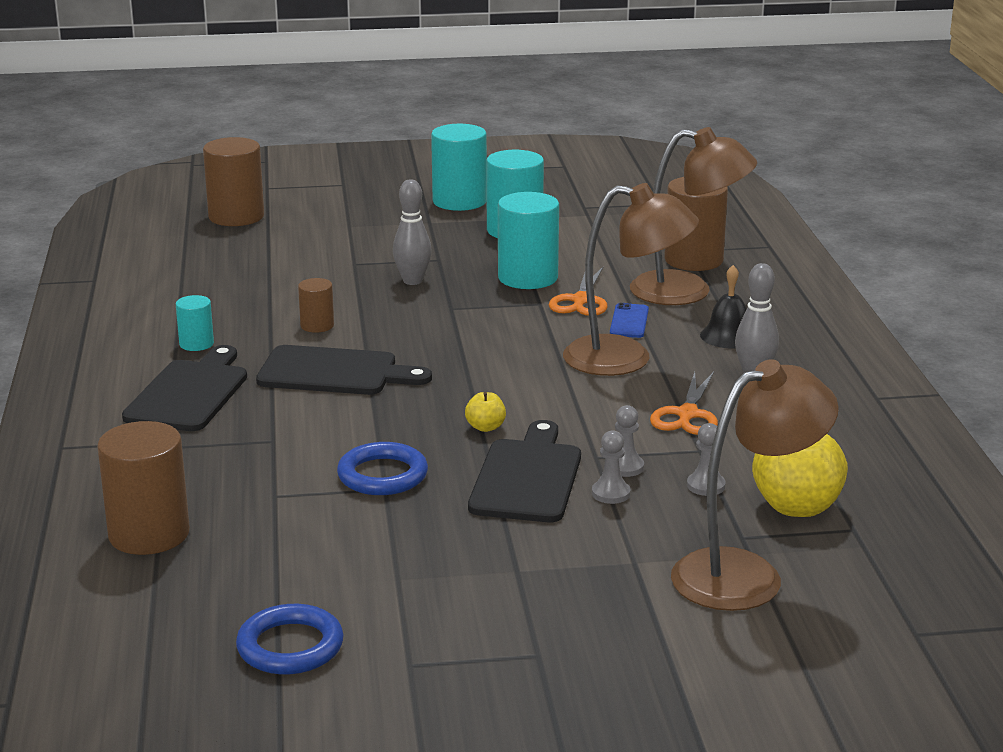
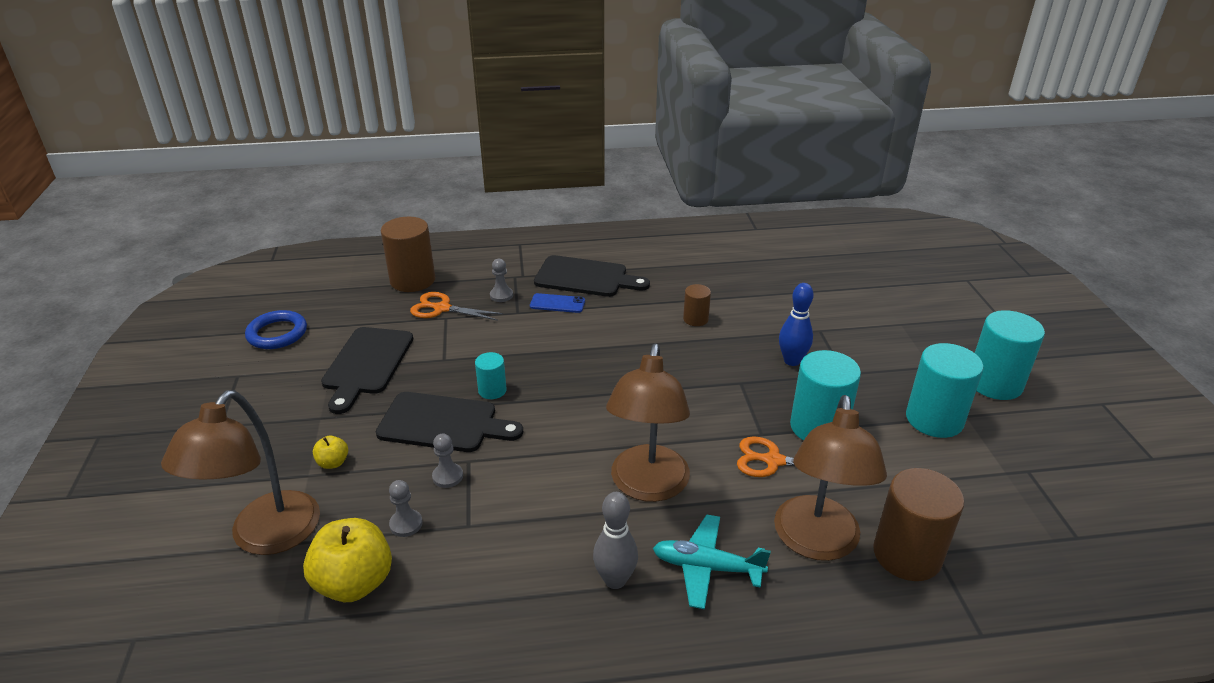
camera: 90 degrees right, 10 degrees up
turquoise cylinder [176,295,214,351] -> turquoise cylinder moved to [475,352,507,399]
brown cylinder [203,137,264,226] -> none
black cutting board [256,345,432,395] -> black cutting board moved to [321,327,413,414]
blue ring [337,442,428,495] -> none
grey bowling pin [393,179,432,285] -> blue bowling pin [779,283,814,366]
yellow apple [465,392,506,432] -> yellow apple moved to [313,436,348,469]
grey pawn [592,430,630,504] -> grey pawn moved to [490,258,513,302]
blue phone [610,303,649,338] -> blue phone moved to [530,293,585,313]
orange scissors [650,372,718,435] -> orange scissors moved to [410,292,503,321]
brown lamp [671,359,839,611] -> brown lamp turned 45 degrees clockwise [161,390,320,555]
black bell [700,265,747,348] -> turquoise plane [653,514,771,609]

